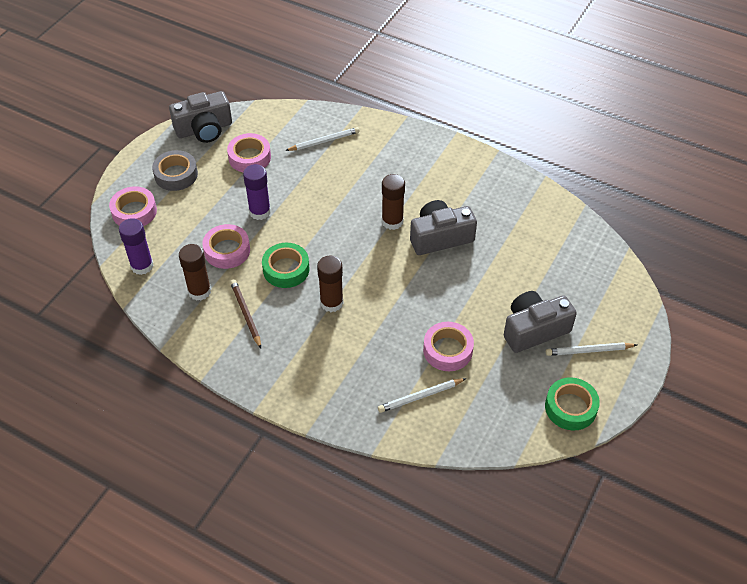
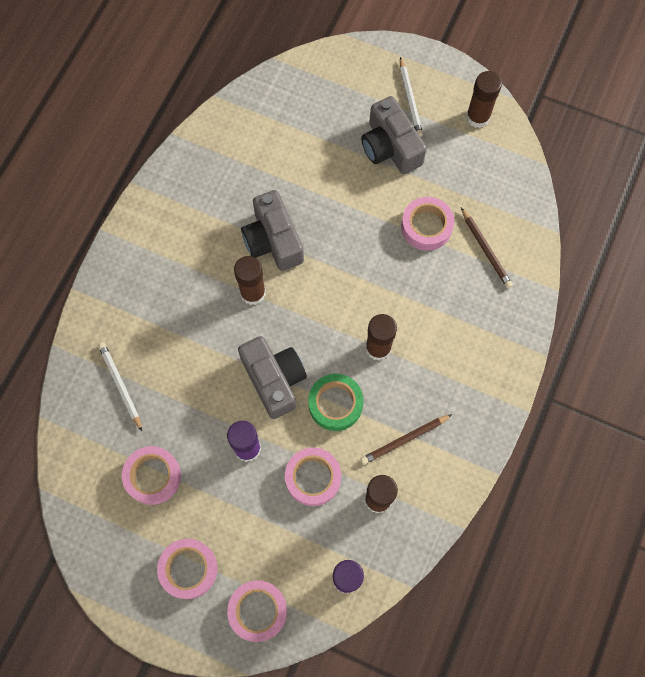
camera: 95 degrees left, 20 degrees up
grey tape [152,150,198,191] -> pink tape [157,539,218,599]
grey camera [169,91,232,143] -> grey camera moved to [238,336,307,419]
white pencil [378,378,467,413] -> brown pencil [461,207,513,288]
green tape [545,377,600,430] -> brown glue stick [466,71,502,128]

